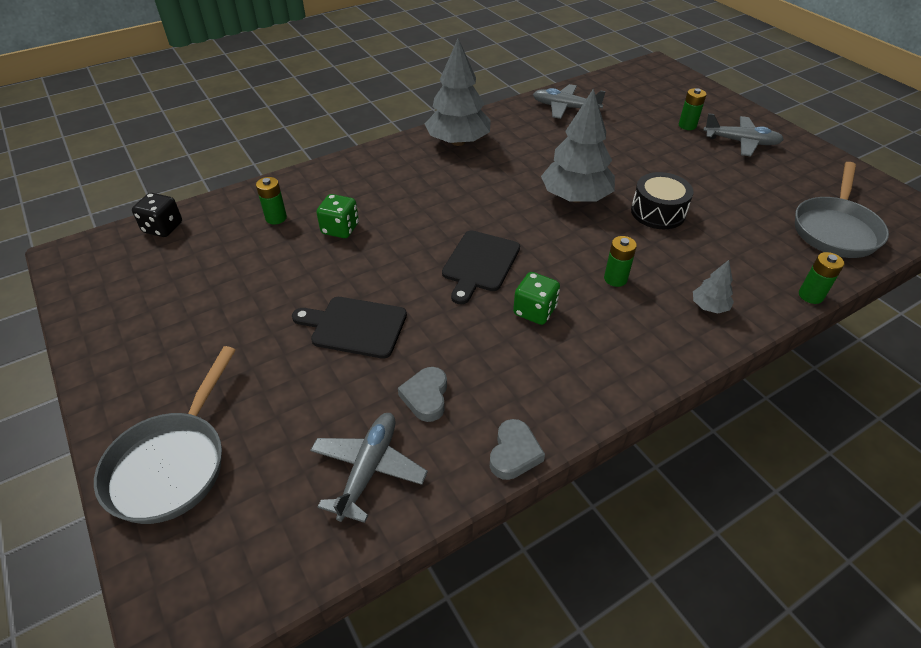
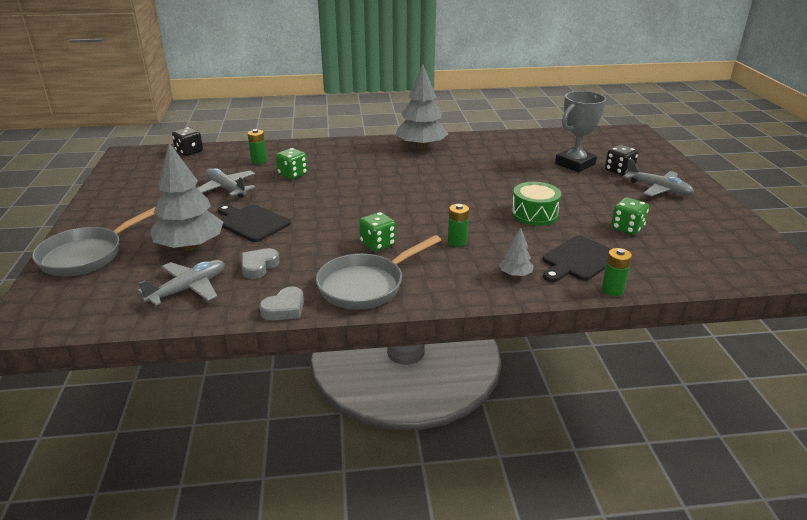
camera: 25 degrees right, 15 degrees down
black cutting board [442,230,520,304] -> black cutting board moved to [542,236,611,282]
grey plane [533,84,606,119] -> grey plane moved to [197,168,255,198]
grey tree [541,88,615,202] -> grey tree moved to [150,143,223,251]
black drum [631,172,694,229] -> green drum [511,182,561,226]
green battery [679,88,707,130] -> black dice [605,145,638,176]
grey pan [795,162,889,258] -> grey pan moved to [316,235,441,310]
none -> grey trophy [555,91,606,172]
none -> green dice [611,197,649,235]

